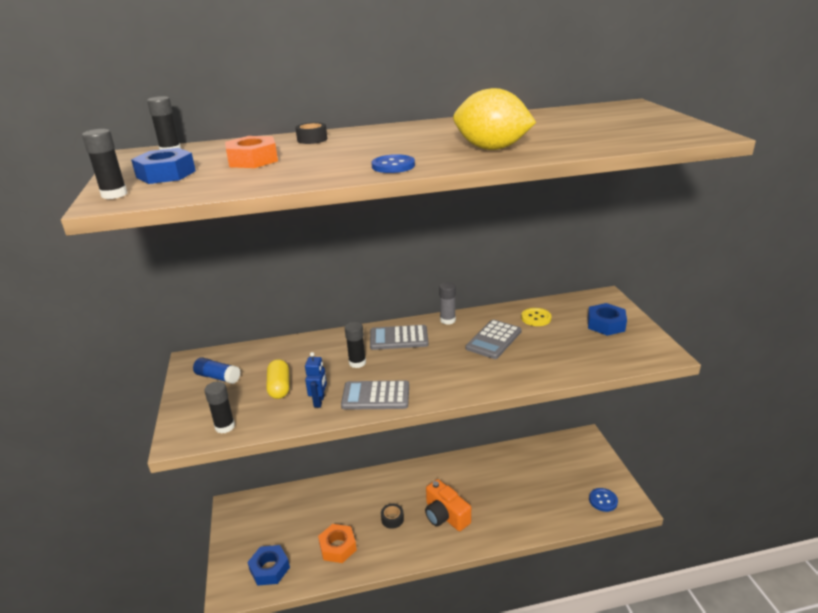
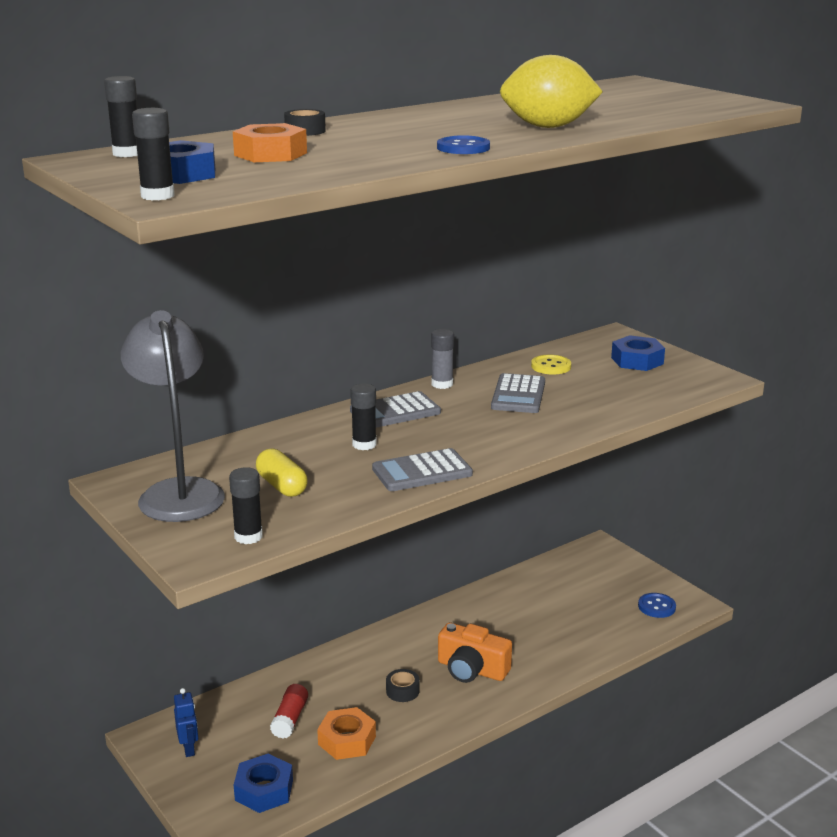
camera: 25 degrees left, 5 degrees down
blue glue stick [193,357,241,384] -> grey lamp [121,310,225,522]
blue robot [305,352,327,408] -> blue robot moved to [174,688,198,757]
none -> red glue stick [270,684,308,739]

